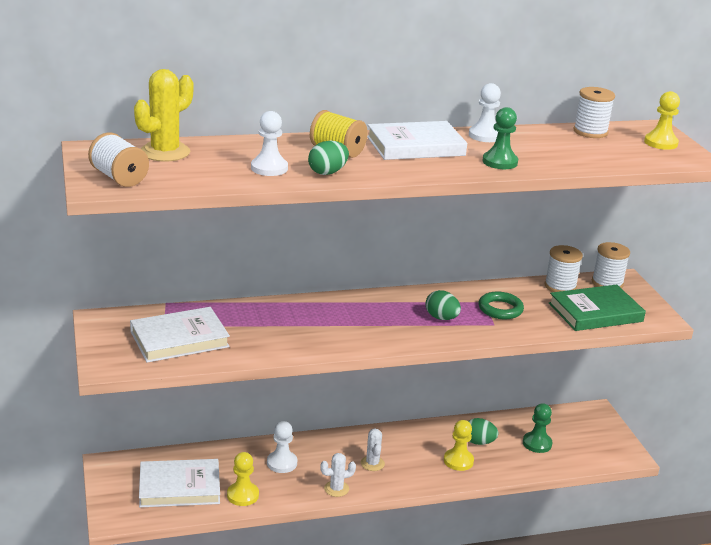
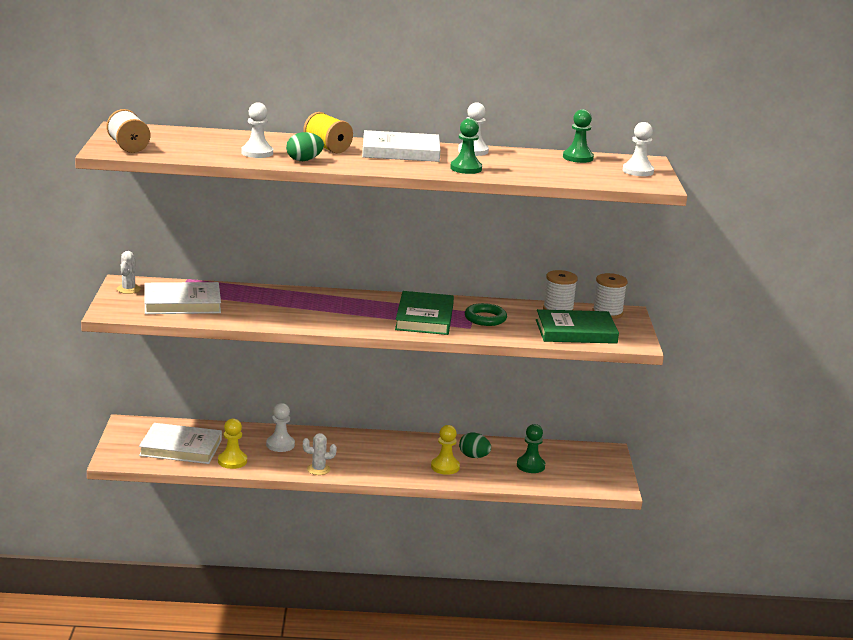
camera: 15 degrees right, 5 degrees down
yellow cactus [134,69,193,162] -> none
white cactus [361,428,385,471] -> white cactus moved to [117,251,141,294]
green egg [426,290,461,320] -> green book [395,291,454,335]
white spool [573,87,615,138] -> green pawn [563,109,594,163]
yellow pawn [644,91,680,150] -> white pawn [623,122,654,176]

